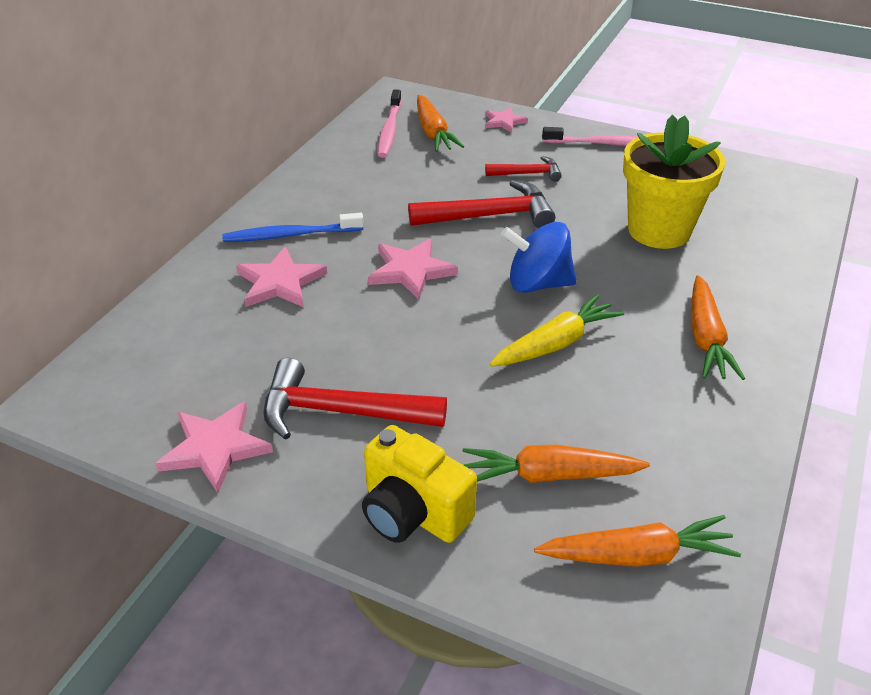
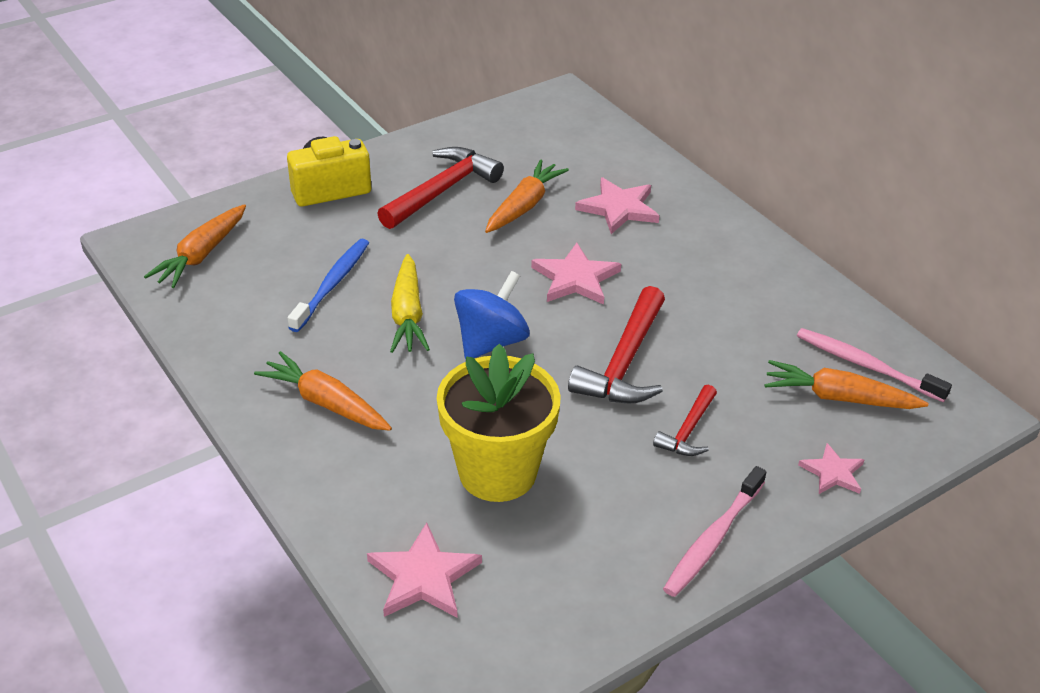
camera: 120 degrees right, 0 degrees up
pink star [155,401,273,493] -> pink star moved to [367,522,482,618]
blue toothbrush [222,213,364,242] -> blue toothbrush moved to [288,239,369,332]
orange carrot [462,445,650,483] -> orange carrot moved to [485,159,569,233]

